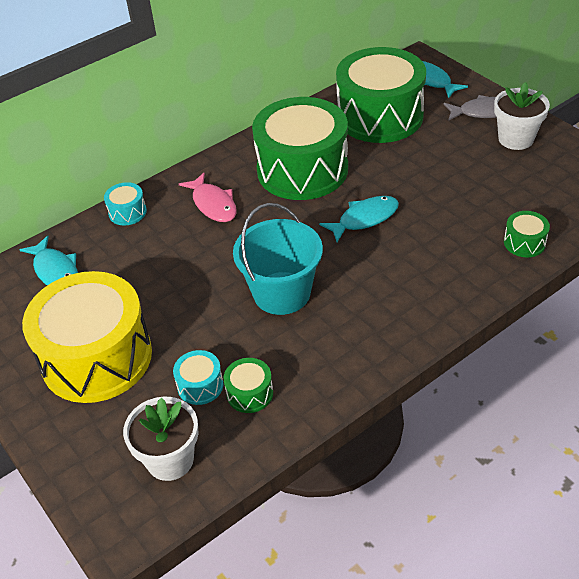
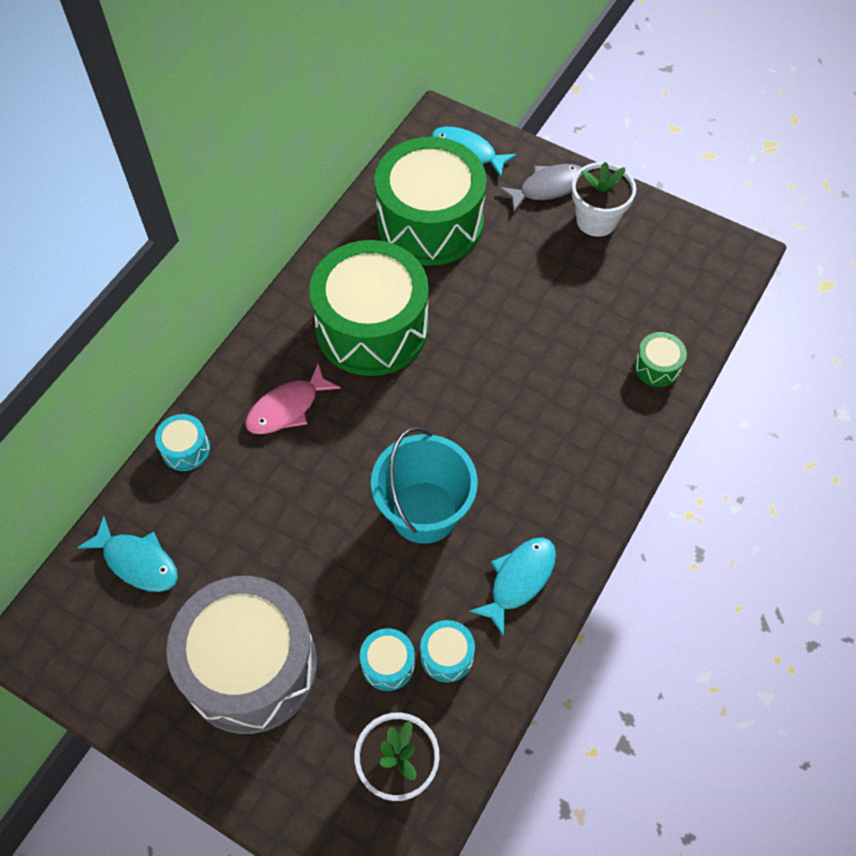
camera: 25 degrees left, 15 degrees up
yellow drum [22,271,152,403] -> grey drum [166,576,317,734]
pink fish [179,172,237,222] -> pink fish turned 105 degrees clockwise [245,364,341,434]
green drum [224,358,273,413] -> turquoise drum [420,620,475,682]
turquoise fish [319,196,399,242] -> turquoise fish moved to [469,537,556,636]

